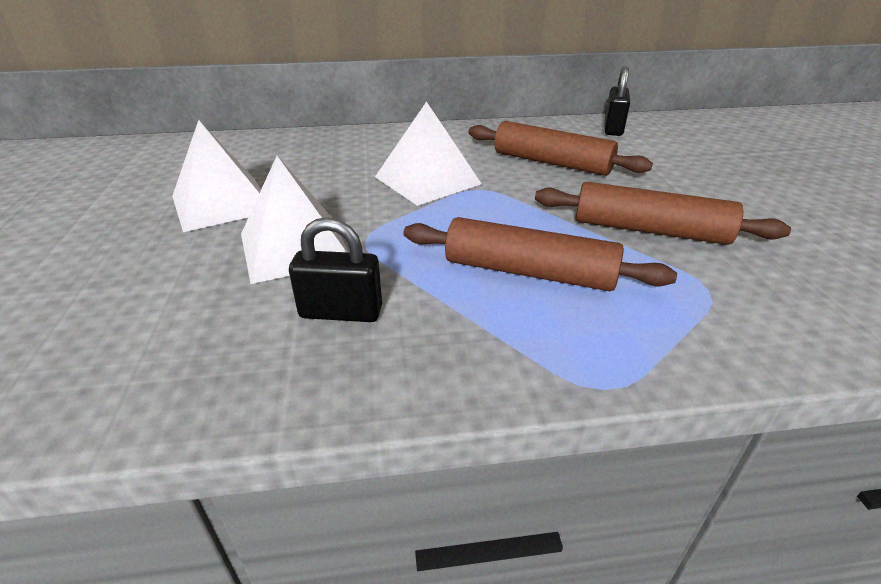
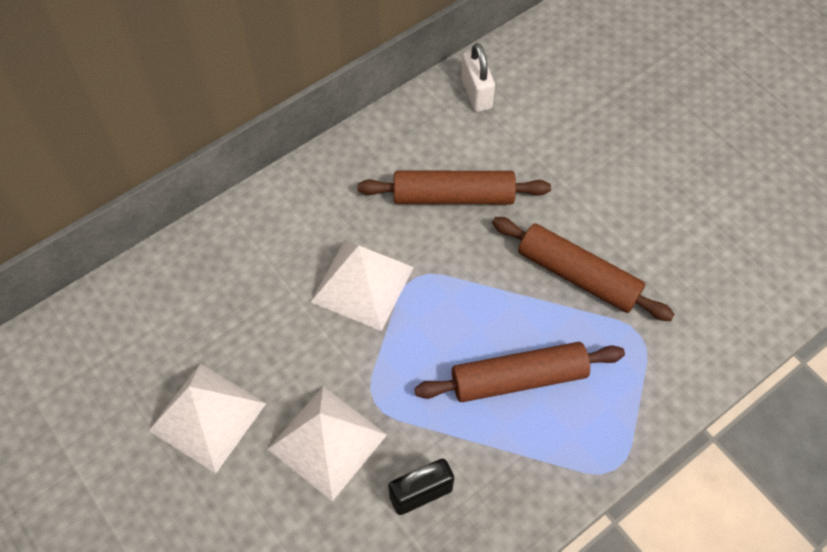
camera: 30 degrees left, 25 degrees up
brown rolling pin [535,182,791,245] -> brown rolling pin turned 45 degrees clockwise [492,217,675,321]
black padlock [605,66,630,136] -> white padlock [461,43,495,112]

